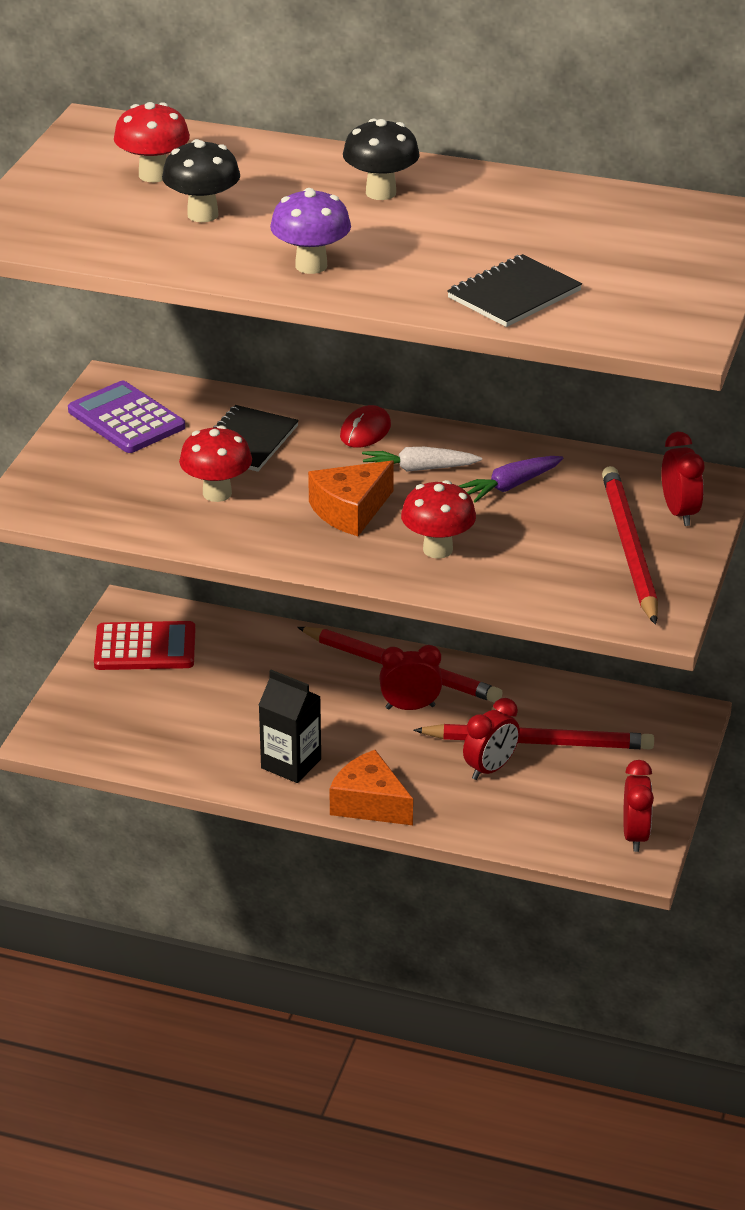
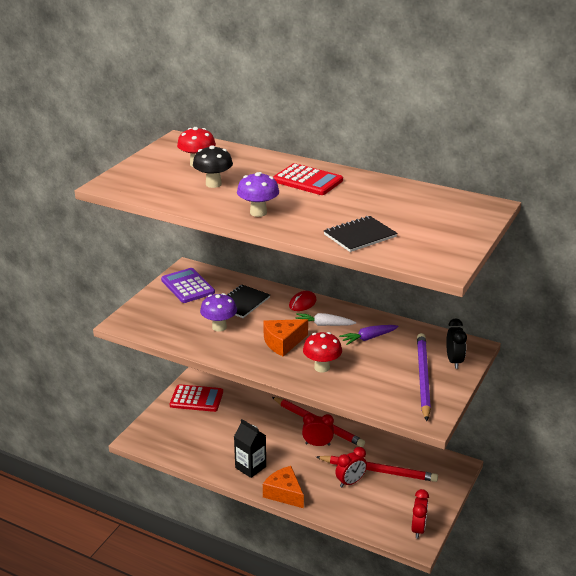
camera: 10 degrees right, 5 degrees down
red mushroom [179,425,252,502] -> purple mushroom [200,293,237,332]
black mushroom [343,119,420,200] -> red calculator [273,163,343,195]
red pencil [602,466,658,625] -> purple pencil [417,333,431,421]
red clock [662,432,704,526] -> black clock [446,318,467,369]

